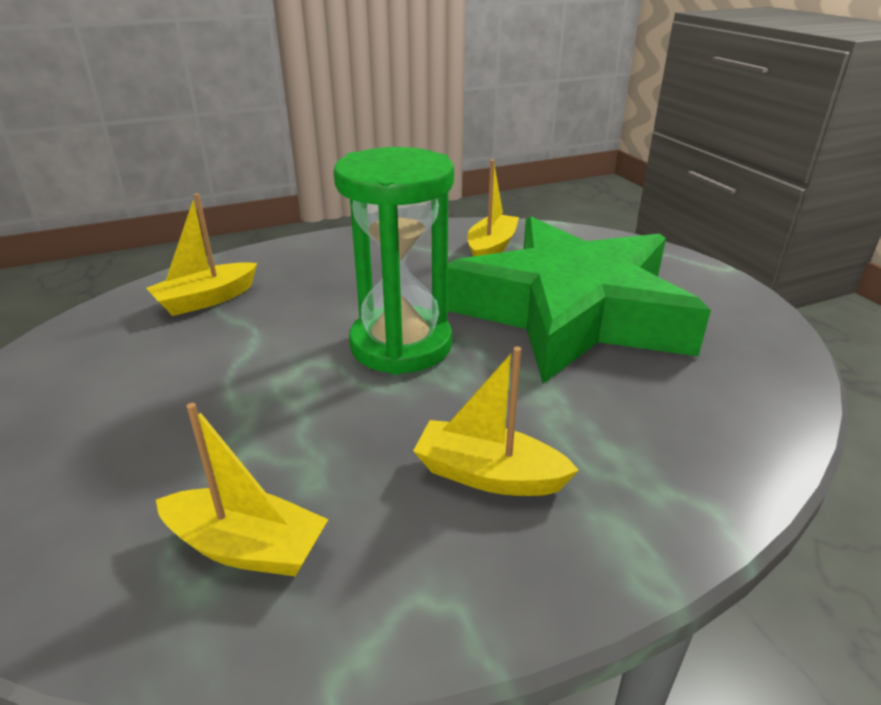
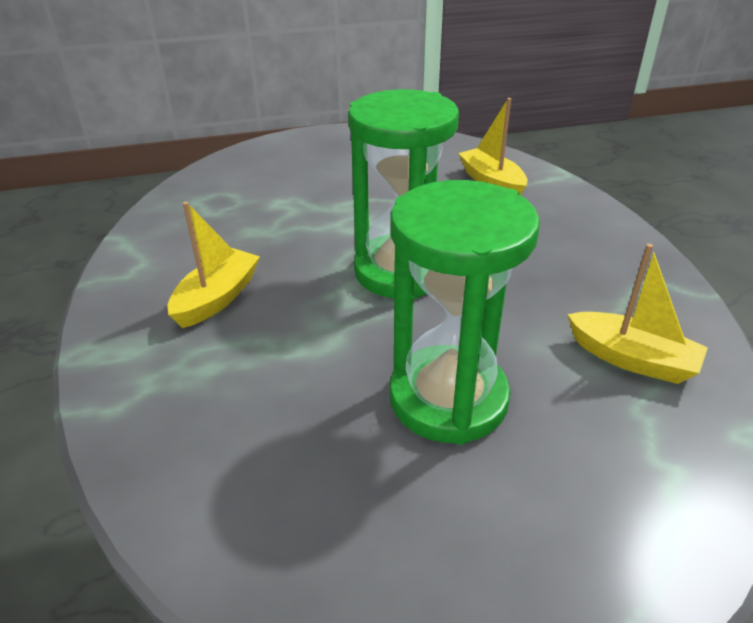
camera: 100 degrees right, 5 degrees up
yellow boat [156,403,329,576] -> none
green star [447,216,711,384] -> green hourglass [390,180,540,445]

